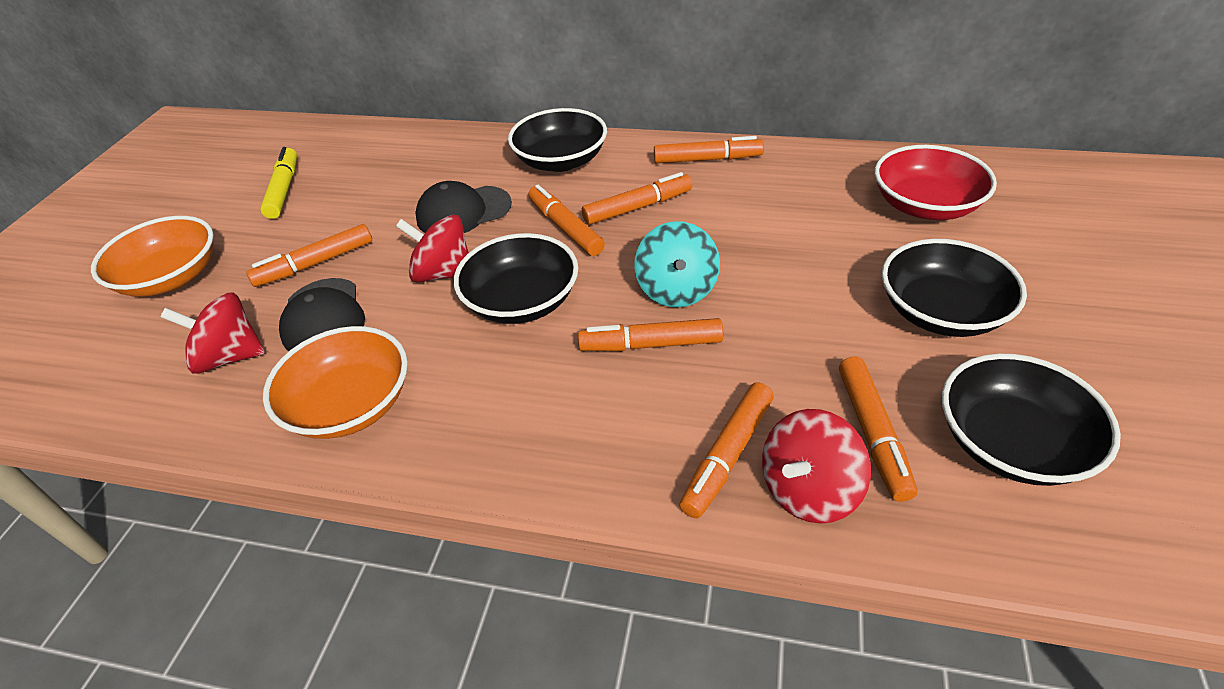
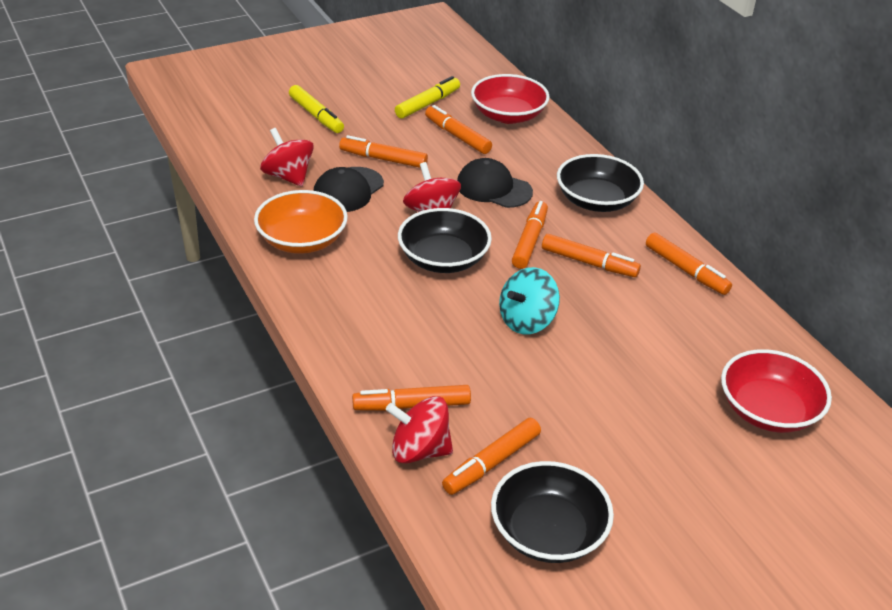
camera: 45 degrees right, 5 degrees down
orange bowl [91,216,214,297] -> yellow marker [289,85,344,133]
orange marker [578,318,723,351] -> orange marker moved to [425,105,492,154]
black bowl [882,239,1027,337] -> none
none -> red bowl [471,74,550,124]

